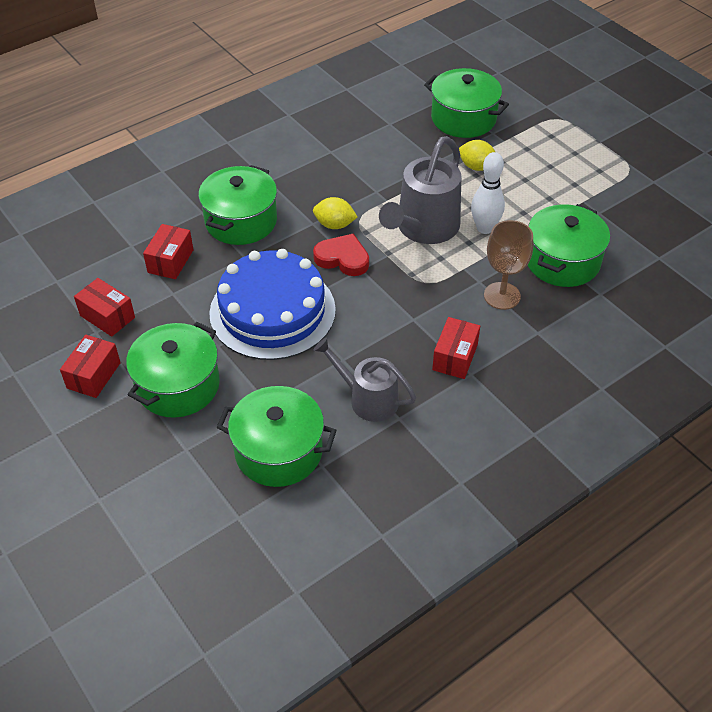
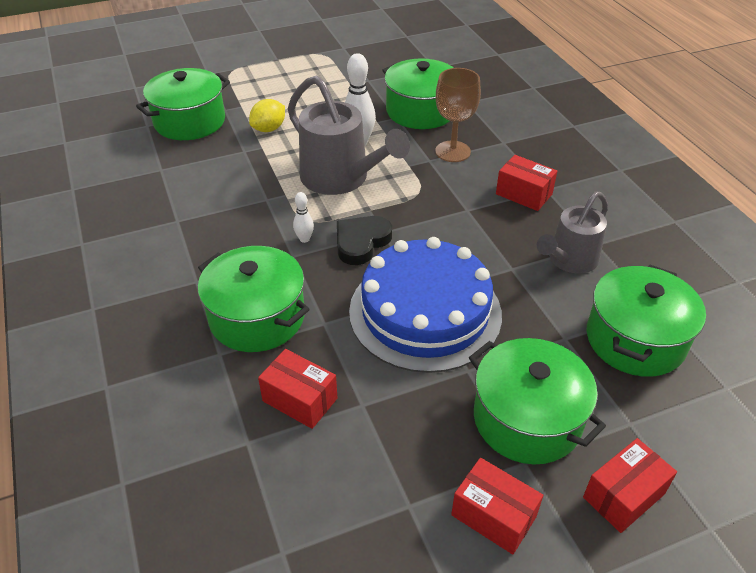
camera: 75 degrees left, 5 degrees down
red box [74,278,135,337] -> red box moved to [583,438,677,533]
yellow lemon [313,197,358,229] -> white bowling pin [293,192,314,243]
red heart [313,233,369,276] -> black heart [337,216,392,265]

